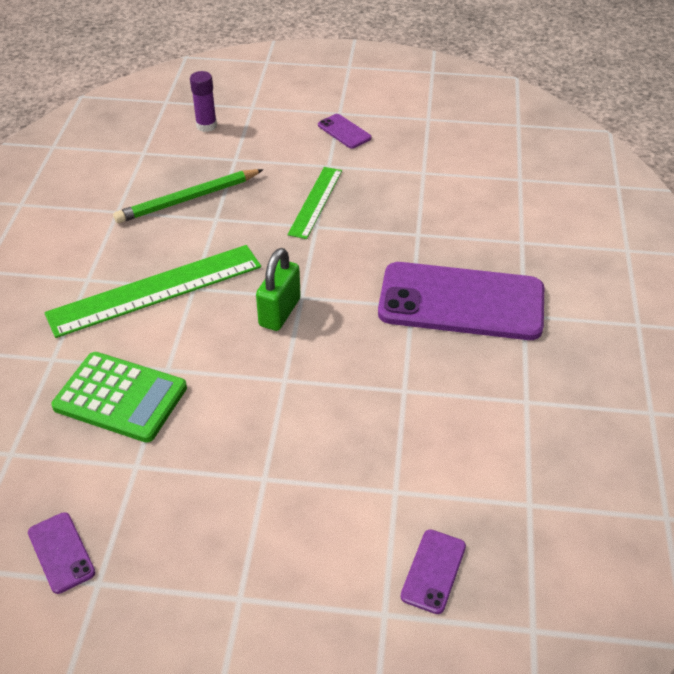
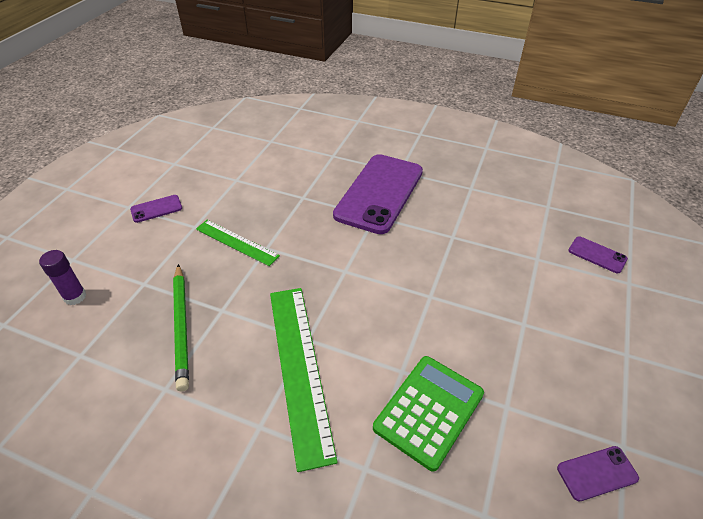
camera: 75 degrees left, 0 degrees up
green padlock [256,248,301,331] -> none

